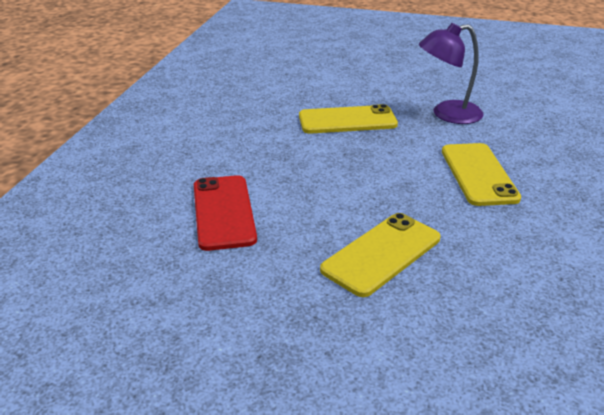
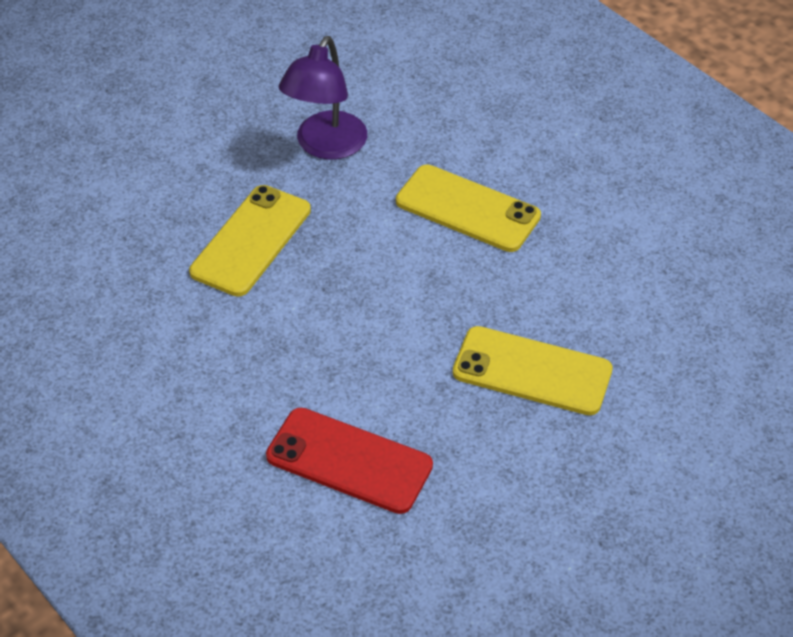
camera: 55 degrees left, 15 degrees up
yellow phone [320,213,441,297] -> yellow phone turned 60 degrees counterclockwise [453,326,613,415]

